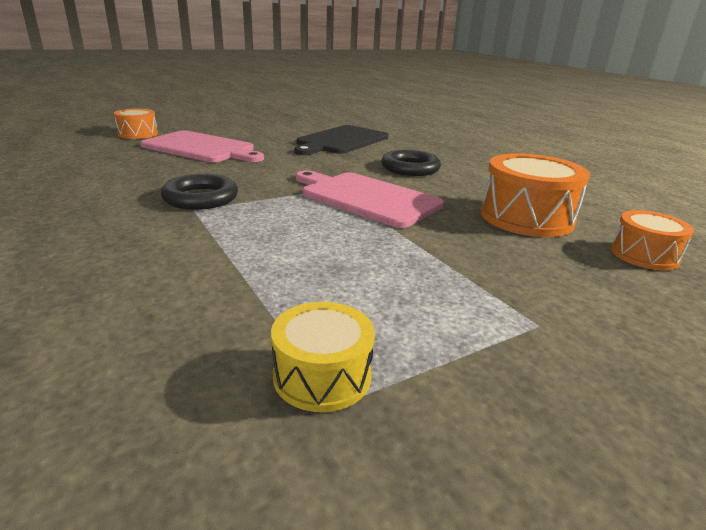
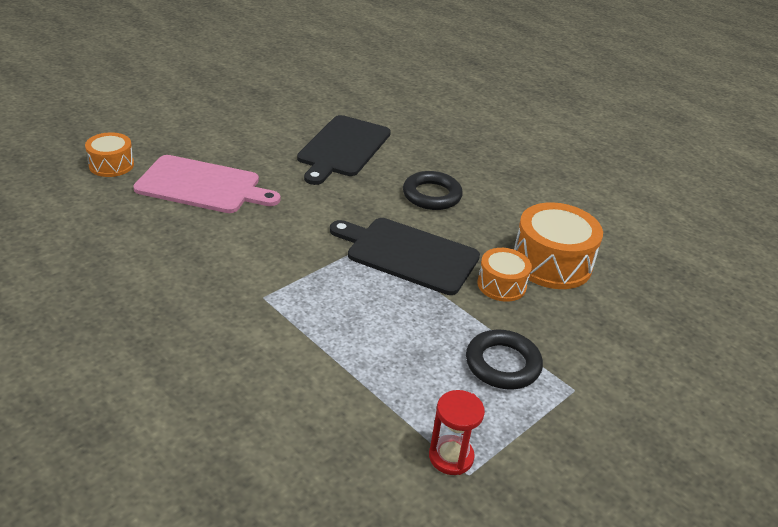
camera: 15 degrees left, 10 degrees up
black ring [161,174,238,210] -> black ring moved to [466,330,543,389]
yellow drum [271,302,375,412] -> red hourglass [429,390,485,475]
pink cutting board [296,170,444,228] -> black cutting board [330,218,480,295]
orange drum [611,210,694,270] -> orange drum moved to [477,248,532,302]

